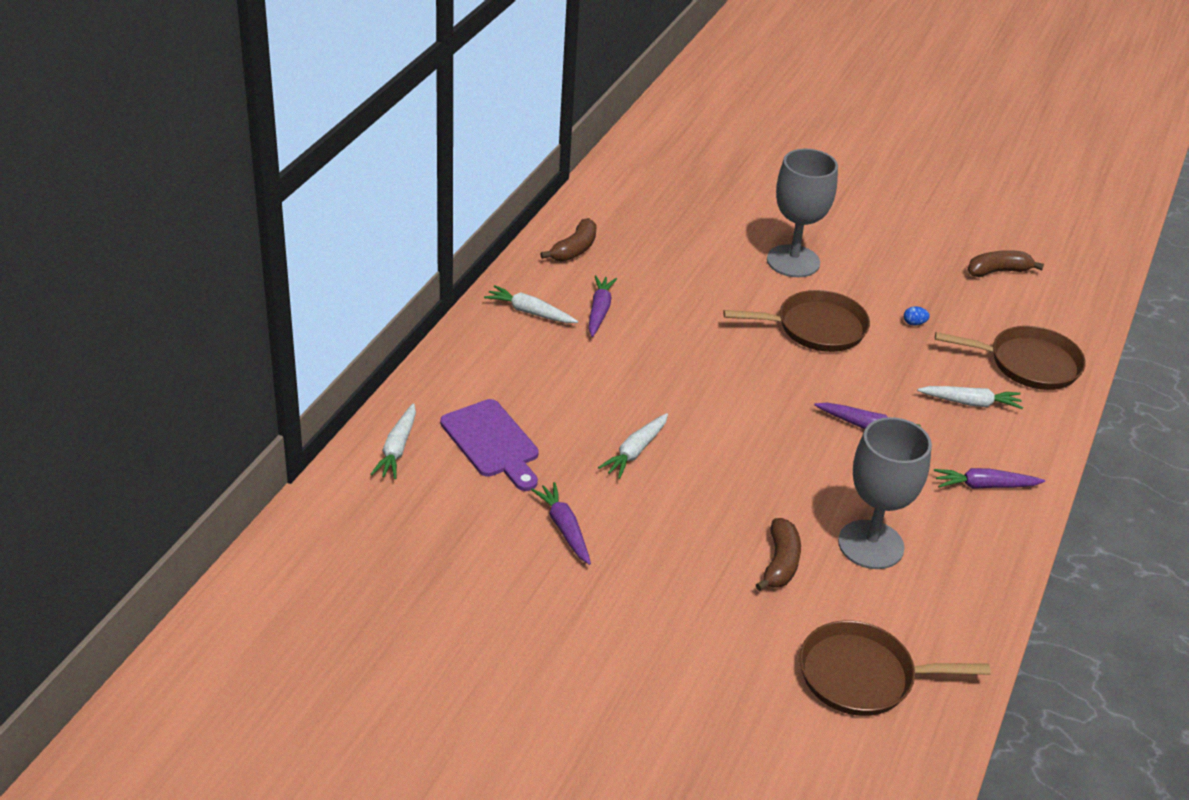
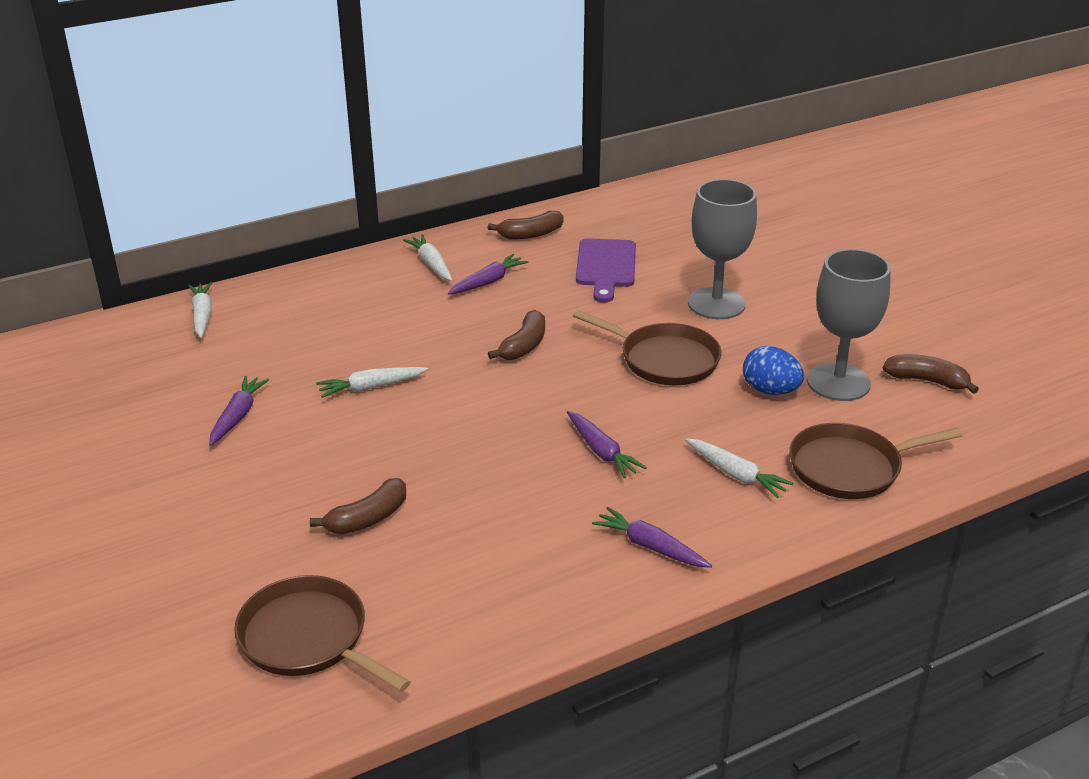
camera: 40 degrees right, 5 degrees down
white carrot [370,403,416,479] -> white carrot turned 120 degrees clockwise [188,282,212,338]
purple cutting board [440,399,539,491] -> purple cutting board moved to [576,238,636,303]
grey goblet [838,417,932,569] -> grey goblet moved to [807,249,891,401]
blue egg [904,306,930,325] -> blue egg [743,346,804,395], size x2.19
brown pan [935,326,1086,390] -> brown pan turned 120 degrees clockwise [789,423,963,499]
none -> brown banana [488,310,545,360]

